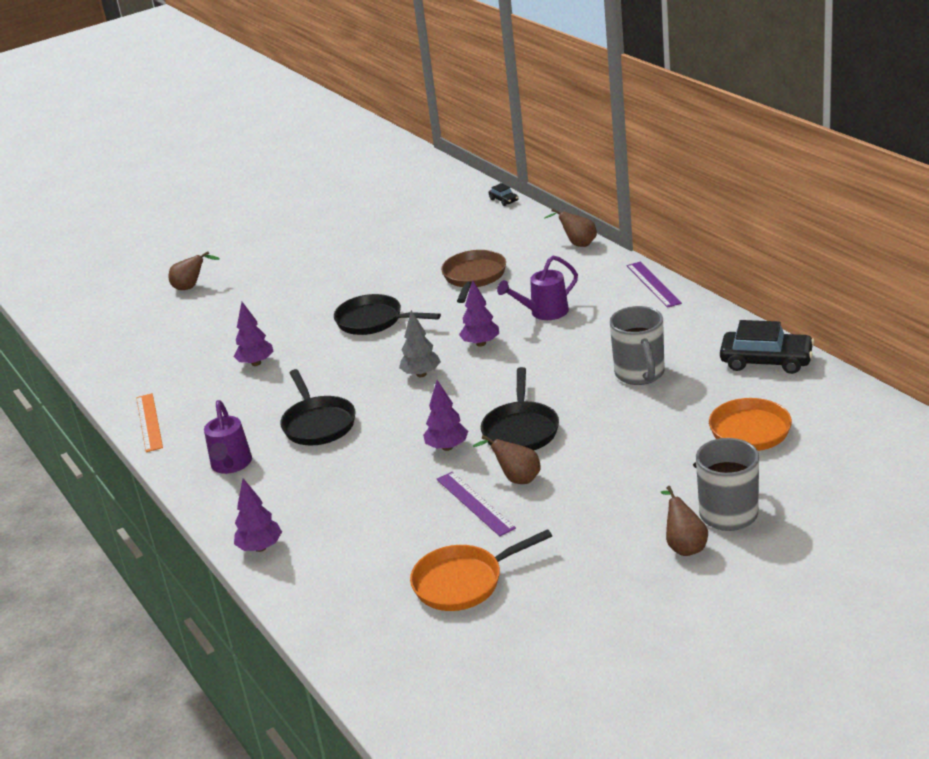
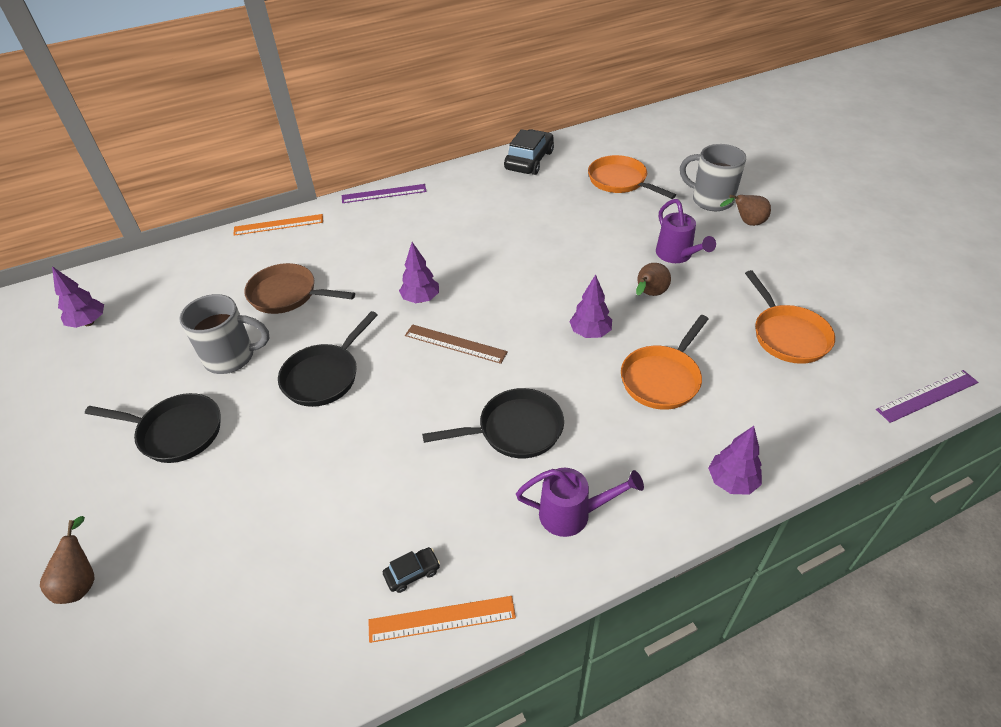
camera: 85 degrees left, 15 degrees up
purple tree [234,302,274,366] -> purple tree moved to [52,266,104,328]
grey tree [399,310,441,377] -> brown ruler [405,324,508,364]
purple ruler [437,472,516,536] -> purple ruler moved to [876,370,978,423]
black pan [481,367,559,450] -> black pan moved to [85,393,220,463]
black car [489,183,518,206] -> black car moved to [383,547,440,593]
purple watering can [497,256,578,320] -> purple watering can moved to [656,199,716,263]
brown pear [545,208,597,247] -> orange ruler [233,214,323,236]
grey mug [610,306,665,385] -> grey mug moved to [179,294,269,374]
none -> orange pan [621,315,709,410]

